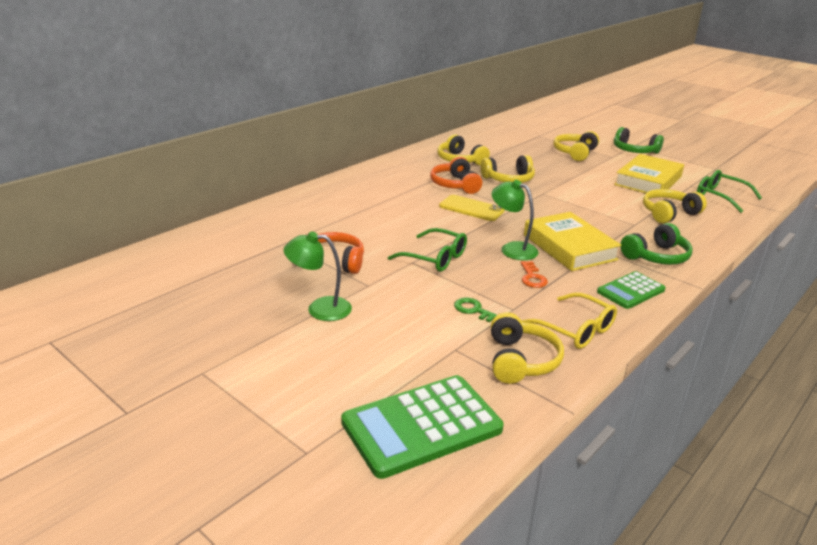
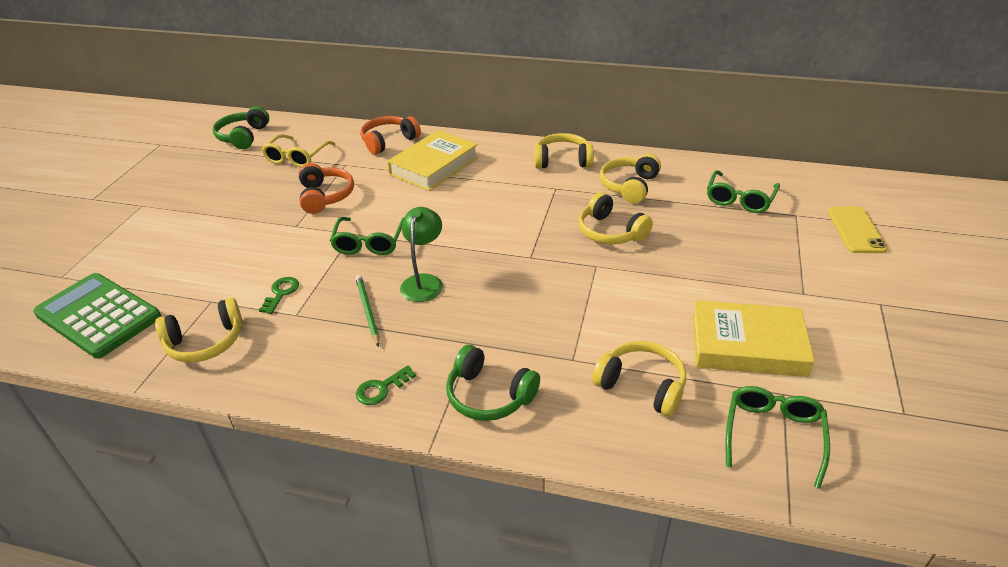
camera: 65 degrees right, 10 degrees up
green lamp [284,231,352,321] -> none
orange headphones [430,157,482,194] -> orange headphones moved to [360,116,421,155]
yellow phone [439,195,505,221] -> yellow phone moved to [828,207,888,253]
orange key [521,261,548,288] -> green pencil [355,275,379,347]
yellow glasses [521,293,617,349] -> yellow glasses moved to [261,134,335,168]
yellow book [524,212,622,271] -> yellow book moved to [387,130,478,191]
yellow headphones [553,131,599,161] -> yellow headphones moved to [534,133,594,169]
green calculator [597,271,666,309] -> green key [356,365,416,405]
green headphones [614,127,664,154] -> green headphones moved to [213,106,269,149]
none -> green glasses [707,170,780,213]

